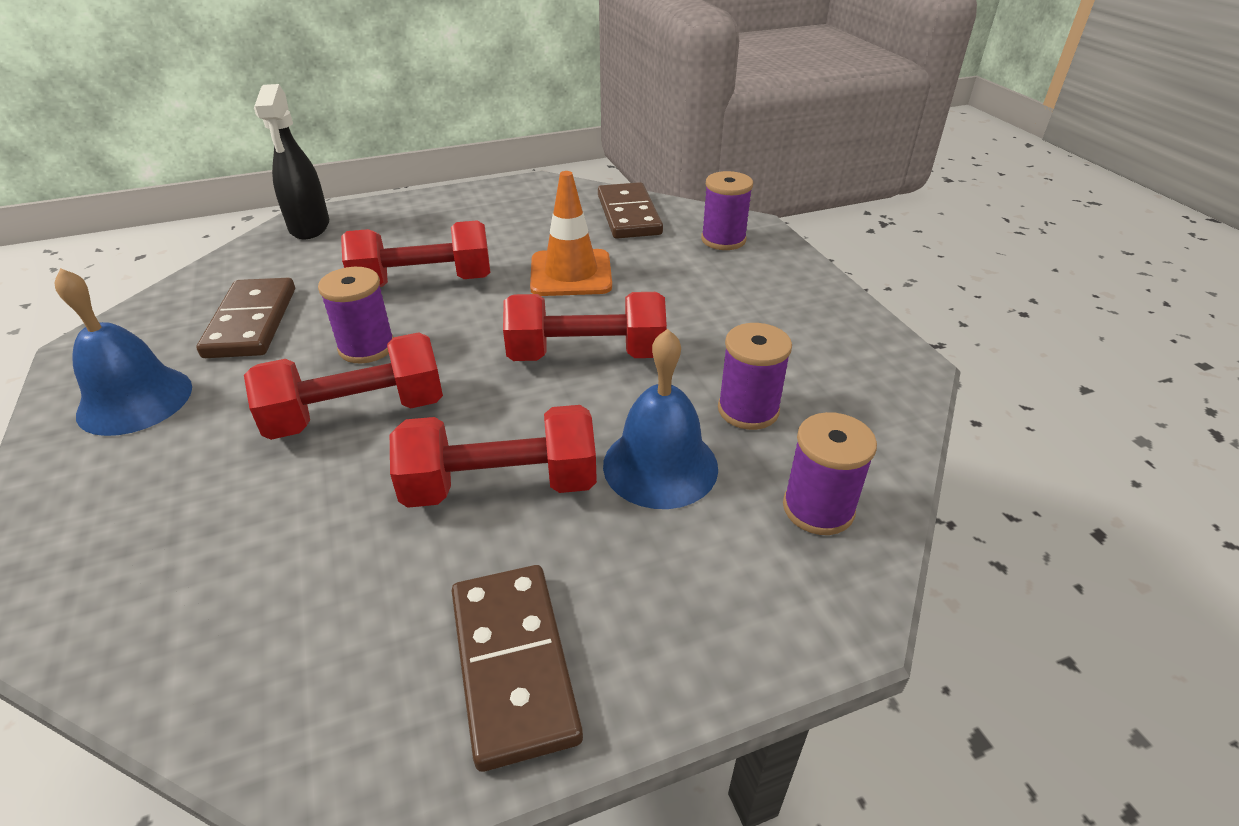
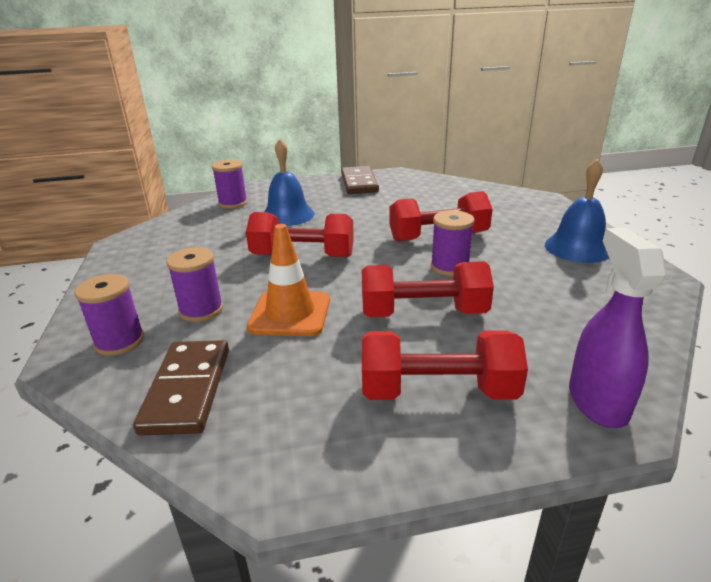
camera: 170 degrees left, 10 degrees down
brown domino [197,278,295,358] -> none
black spray bottle [254,84,329,239] -> purple spray bottle [569,228,667,428]
red dumbbell [390,405,597,508] -> red dumbbell moved to [362,330,528,400]
purple spool [718,323,792,430] -> purple spool moved to [166,247,223,322]

